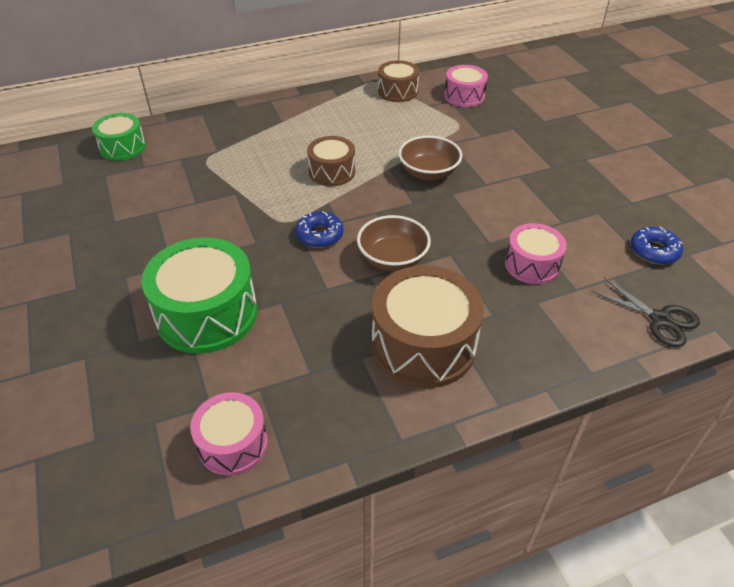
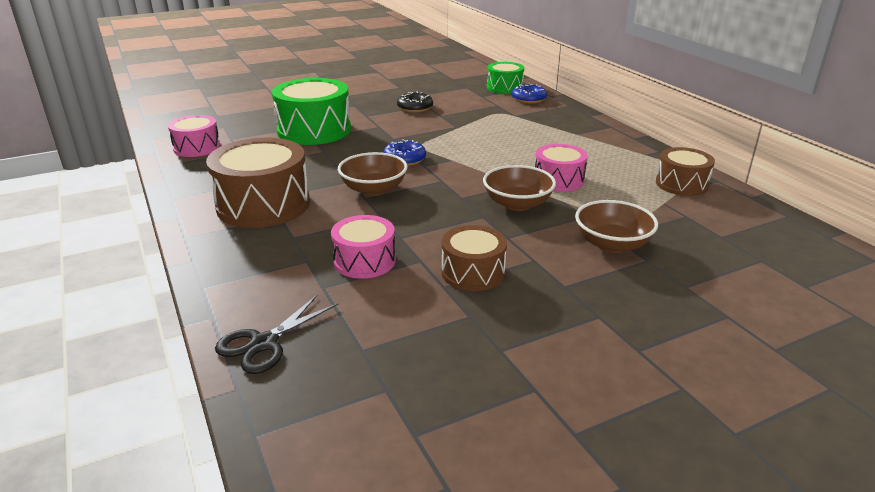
camera: 85 degrees right, 15 degrees down
brown drum [307,136,355,186] -> brown drum moved to [442,225,507,291]
pink drum [444,65,488,107] -> pink drum moved to [535,144,588,192]
blue donut [631,227,683,265] -> blue donut moved to [512,84,547,103]
none -> black donut [397,92,433,112]
none -> brown bowl [575,200,658,253]

